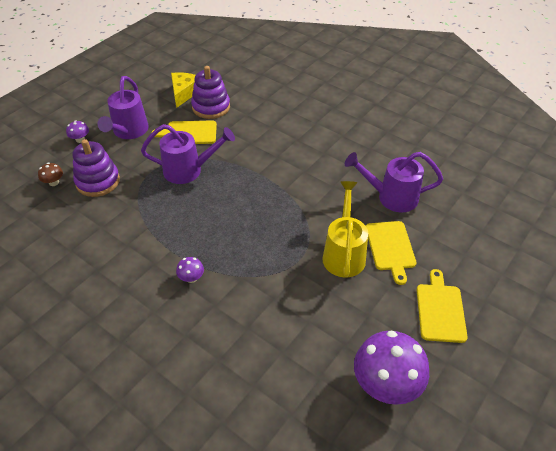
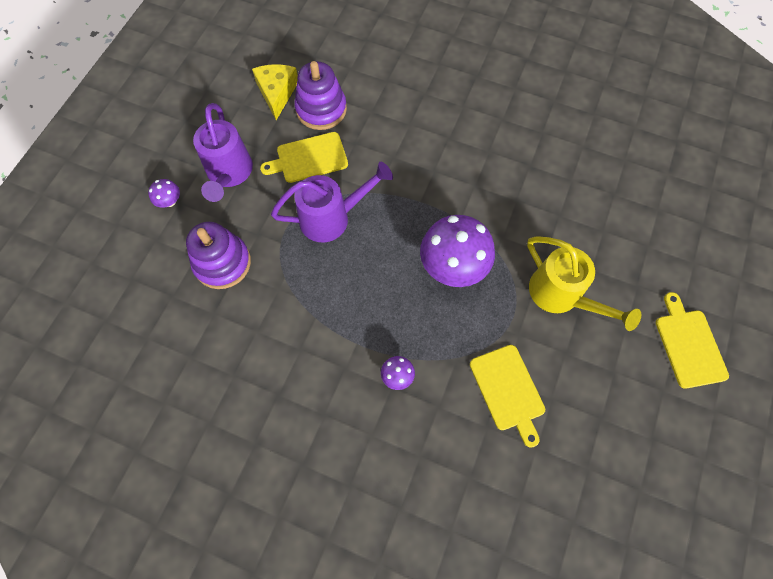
camera: 15 degrees left, 20 degrees up
brown mushroom [38,163,63,186] -> none
yellow watering can [322,181,368,277] -> yellow watering can turned 150 degrees clockwise [527,236,641,331]
purple watering can [345,152,443,212] -> none
purple mushroom [354,330,429,405] -> purple mushroom moved to [420,215,495,287]
yellow cutting board [366,221,417,285] -> yellow cutting board moved to [470,345,545,448]

